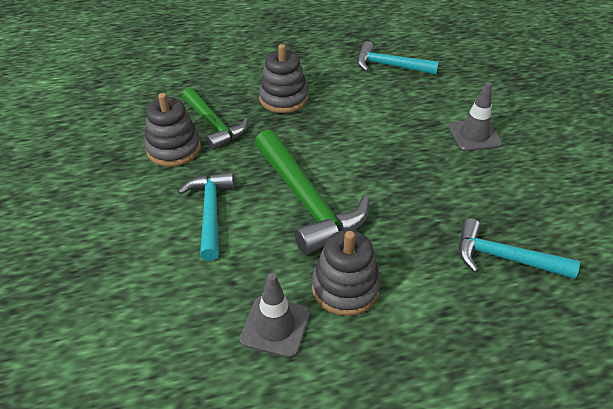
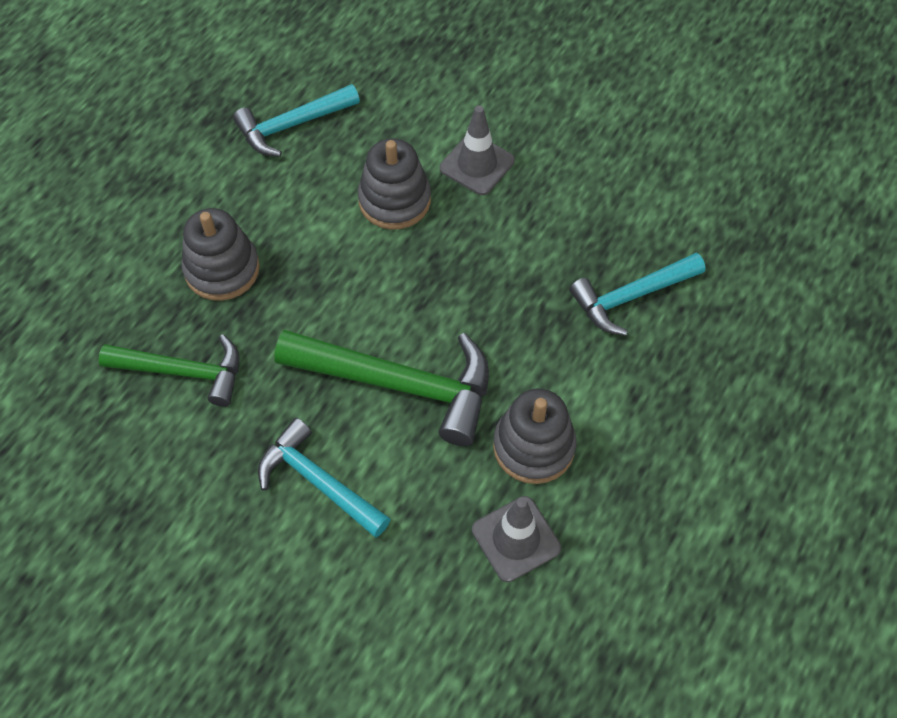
camera: 45 degrees left, 15 degrees up
grey stacking toy [144,93,201,167] -> grey stacking toy moved to [358,138,431,230]

